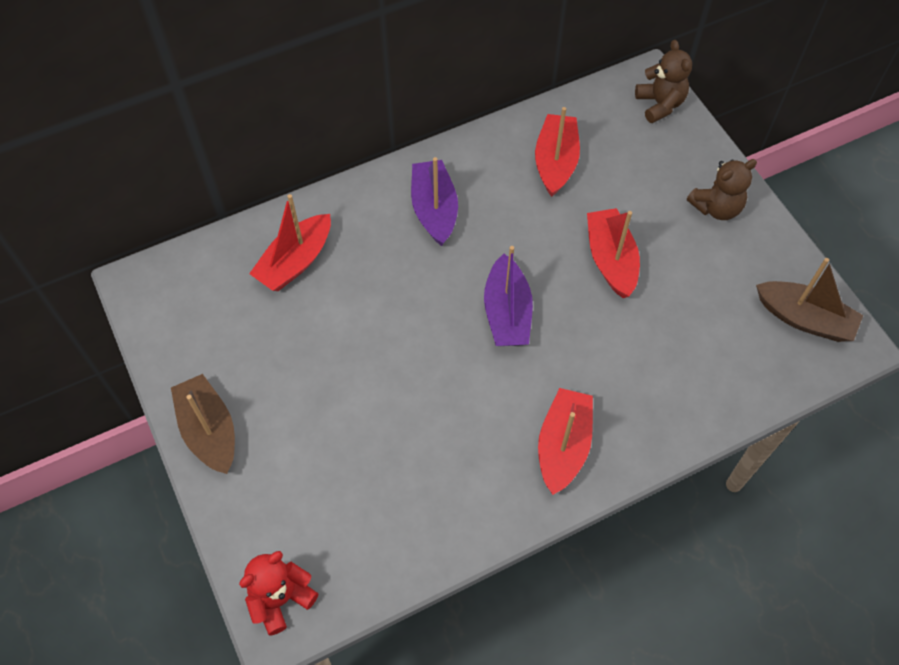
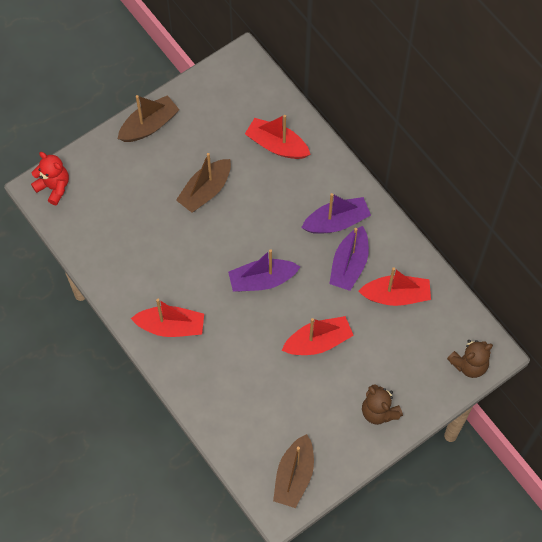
camera: 80 degrees right, 5 degrees up
none -> brown boat [176,153,231,213]
none -> purple boat [329,226,369,291]

